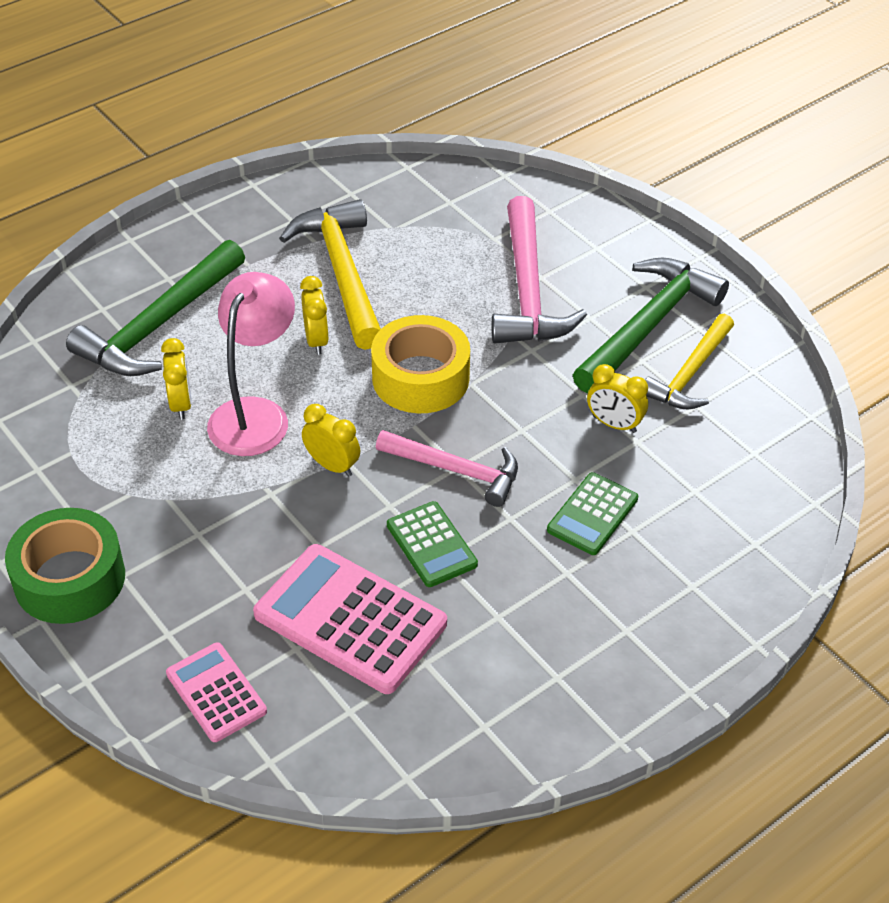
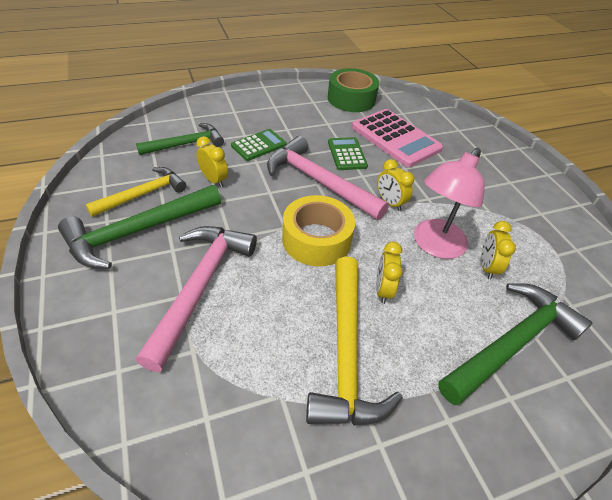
camera: 165 degrees left, 0 degrees up
green tape [5,508,125,624] -> green tape moved to [328,68,379,112]
pink calculator [166,642,267,742] -> none
pink hammer [376,430,518,507] -> pink hammer [267,136,389,220], size x1.53
none -> green hammer [136,123,224,155]

